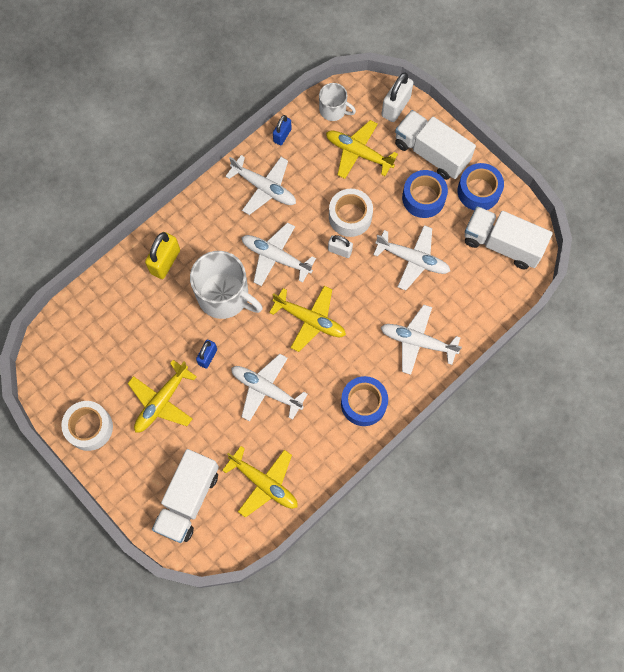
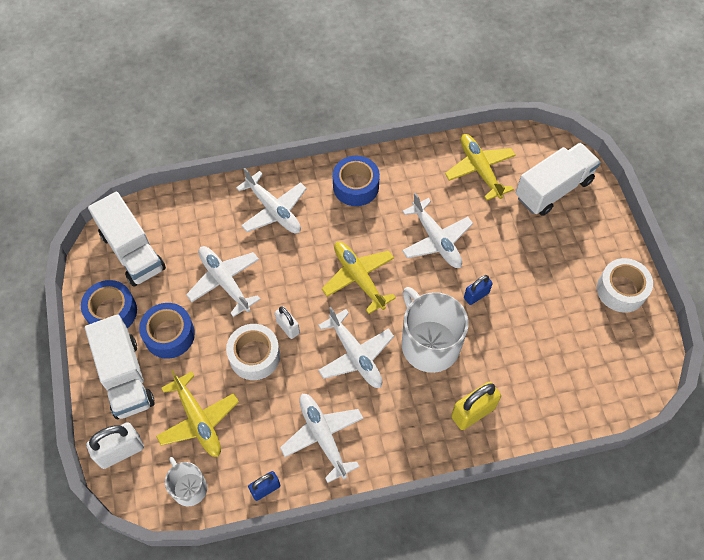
camera: 150 degrees left, 10 degrees down
yellow plane [128,360,197,433] -> none

